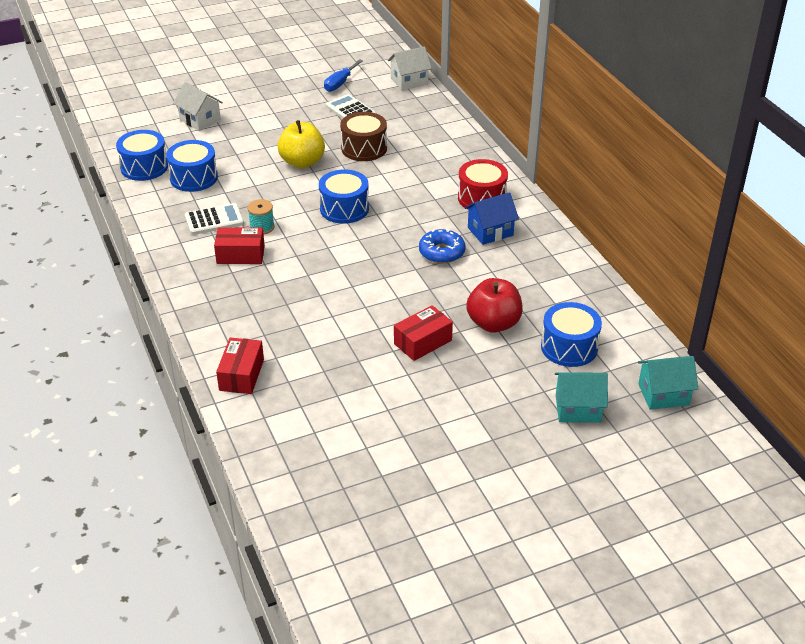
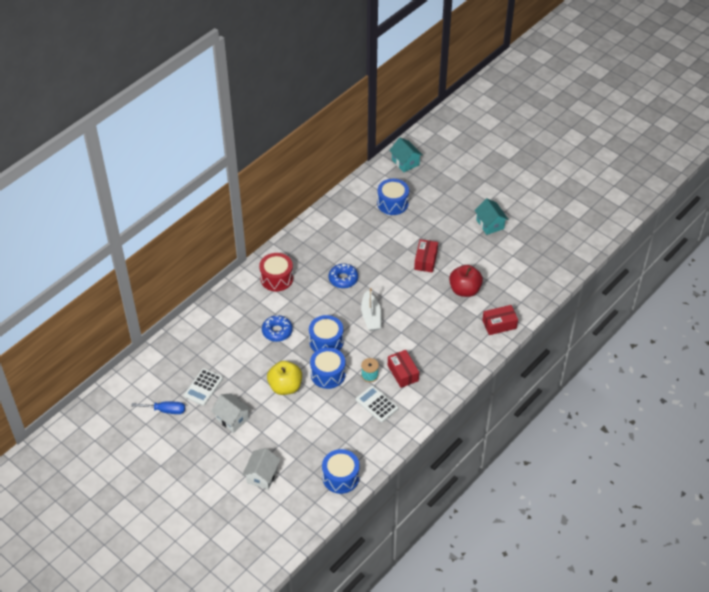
camera: 115 degrees left, 10 degrees up
blue drum [166,140,218,192] -> blue drum moved to [310,347,346,389]
brown drum [340,112,387,161] -> none
white house [388,47,432,90] -> white house moved to [211,393,251,433]
red box [394,305,453,361] -> red box turned 75 degrees clockwise [414,239,438,273]
blue house [465,192,519,245] -> none
red apple [466,278,523,333] -> red apple moved to [449,265,483,297]
turquoise house [555,372,608,423] -> turquoise house moved to [474,198,509,235]
none -> blue donut [262,315,293,342]
none -> white boat [361,288,381,331]

